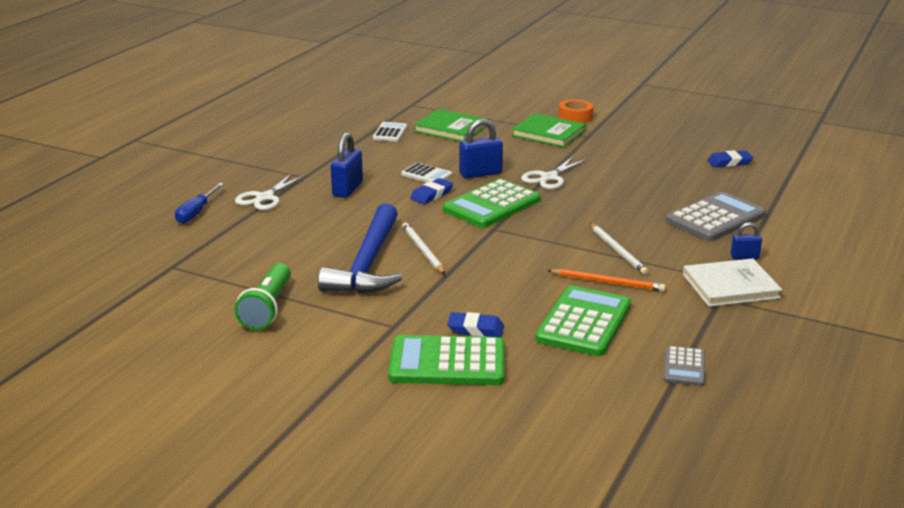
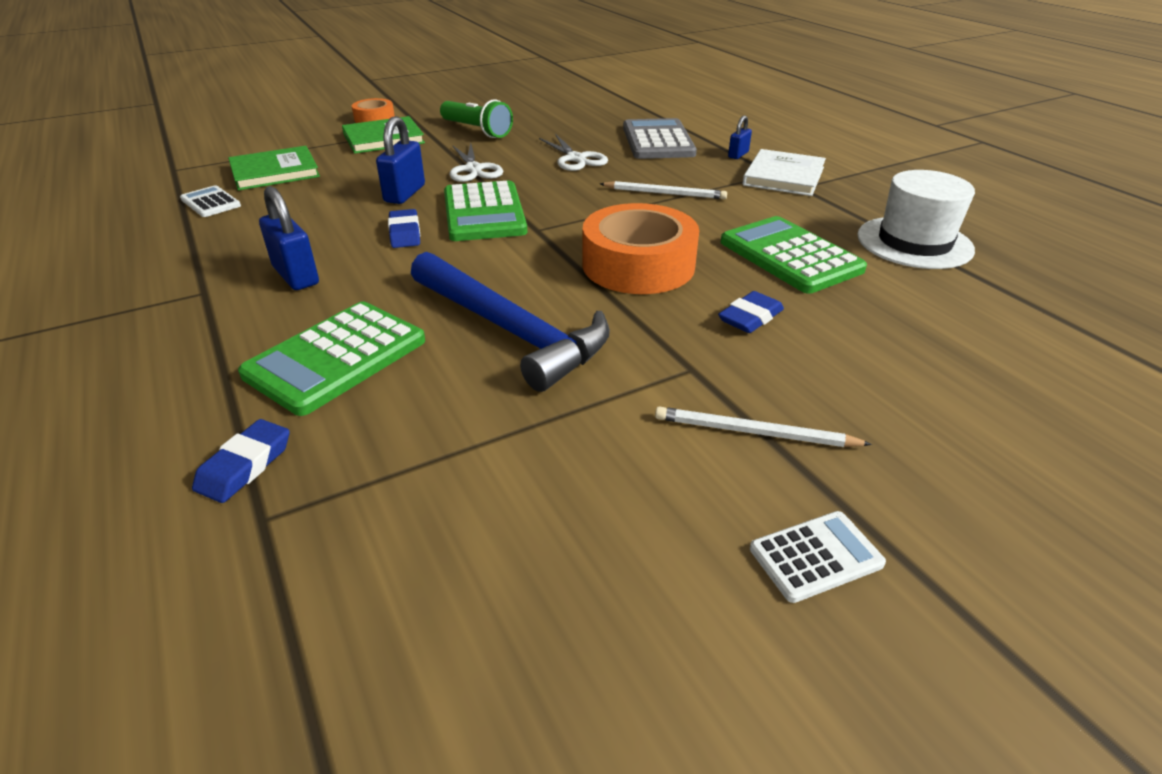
camera: 55 degrees left, 10 degrees up
blue screwdriver [175,183,224,224] -> none
green flashlight [234,263,291,330] -> green flashlight moved to [440,99,513,138]
white scissors [235,173,306,210] -> white scissors moved to [539,134,608,171]
green calculator [388,335,504,385] -> green calculator moved to [238,302,425,416]
white calculator [401,163,452,182] -> white calculator moved to [750,511,886,603]
white pencil [402,222,445,274] -> white pencil moved to [655,407,872,447]
orange pencil [547,269,666,292] -> none
grey calculator [664,346,705,386] -> white hat [857,170,975,269]
blue eraser [707,150,753,167] -> blue eraser moved to [192,419,290,503]
none -> orange tape [583,203,699,294]

